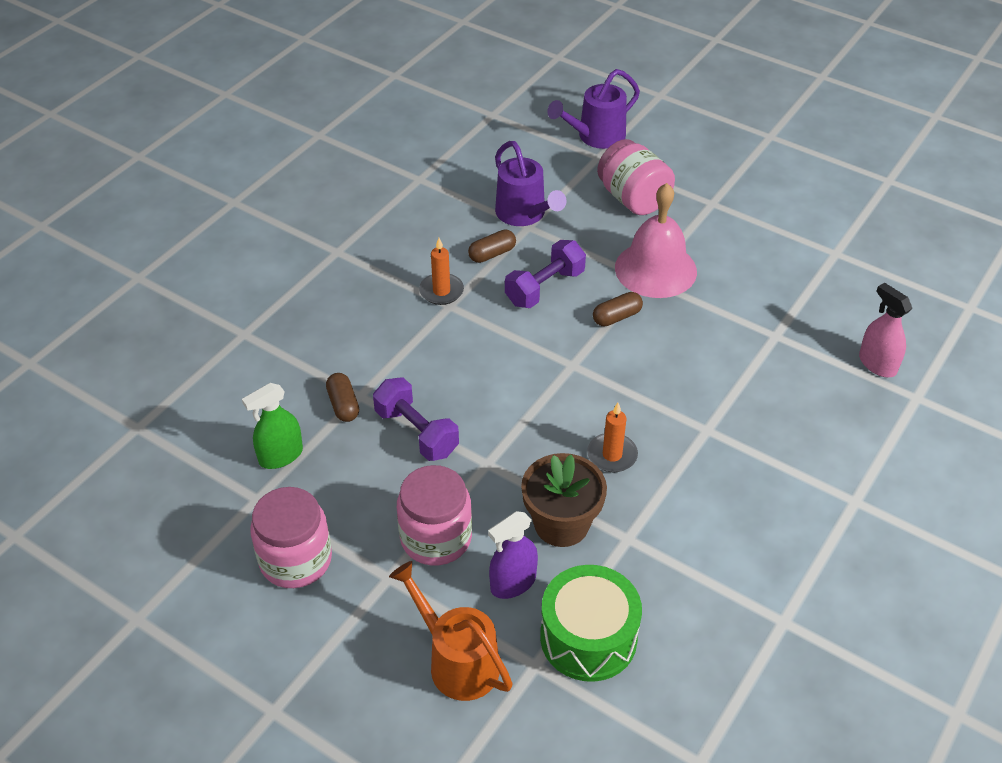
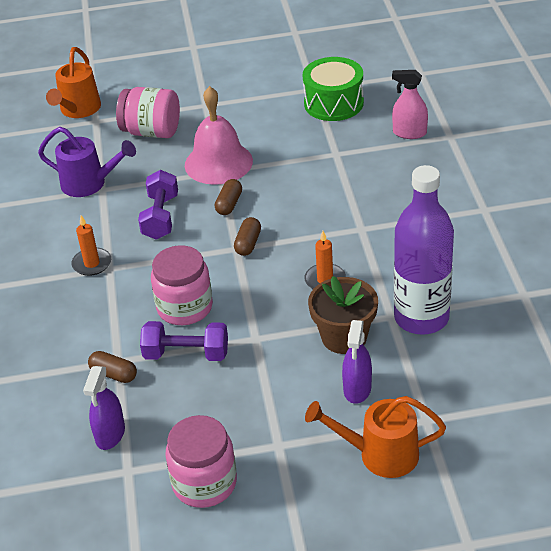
camera: 40 degrees left, 5 degrees down
green spray bottle [242,383,303,469] -> purple spray bottle [83,366,125,450]
pink jar [397,465,472,566] -> pink jar moved to [151,245,213,325]
brown capsule [468,229,516,263] -> brown capsule moved to [234,217,261,256]
green drum [540,565,642,682] -> green drum moved to [303,57,364,121]
purple watering can [547,69,640,149] -> orange watering can [46,47,101,118]
none -> purple bottle [394,165,454,335]

